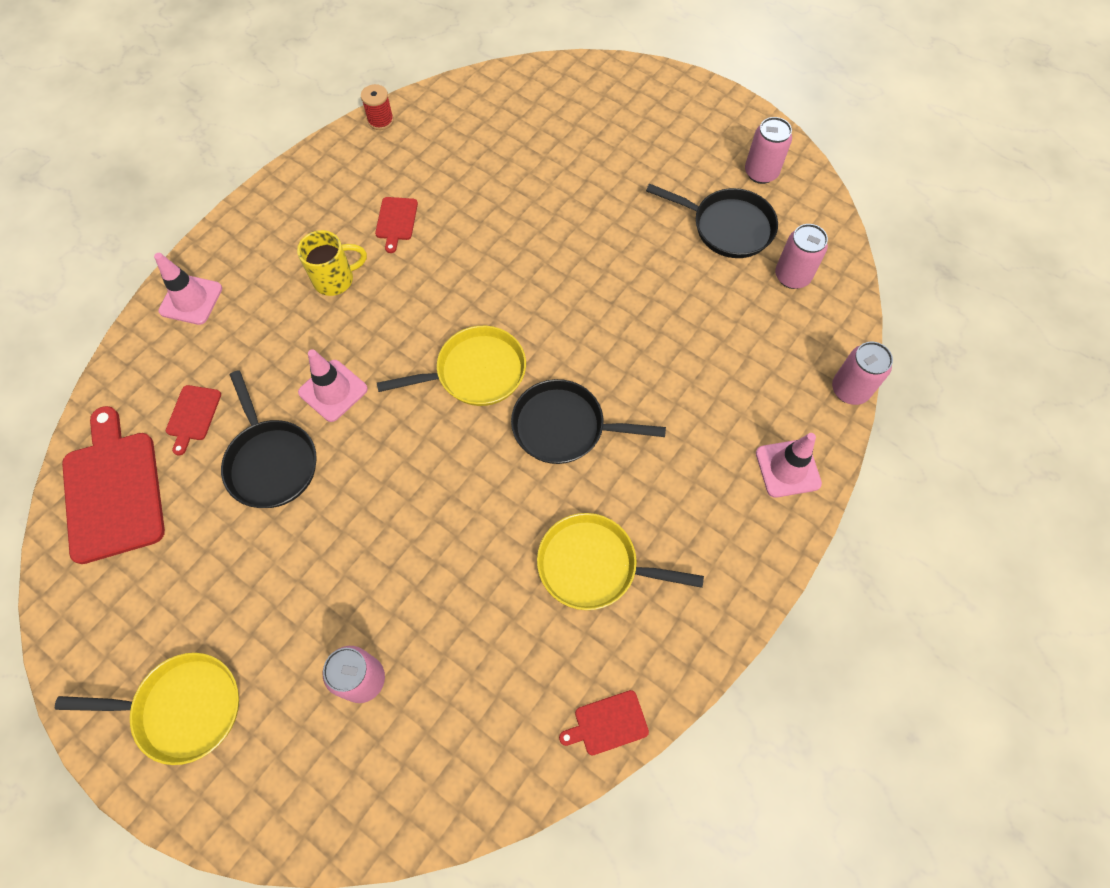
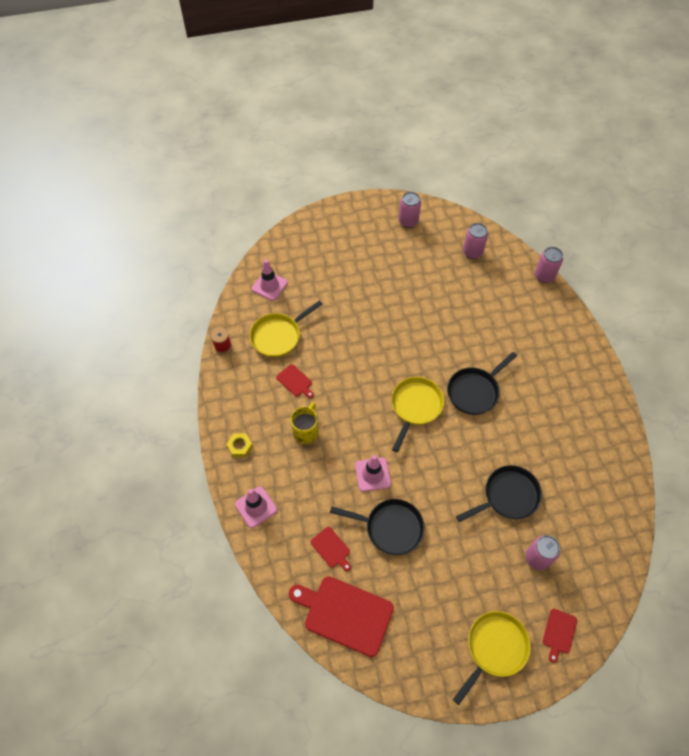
camera: 50 degrees left, 5 degrees down
yellow pan [537,513,704,610] -> yellow pan moved to [250,300,323,357]
red cutting board [559,690,649,755] -> red cutting board moved to [543,609,577,663]
black pan [646,183,778,258] -> black pan moved to [456,465,542,522]
pink traffic cone [756,433,822,498] -> pink traffic cone moved to [252,259,288,301]
none -> yellow nut [227,434,253,457]

